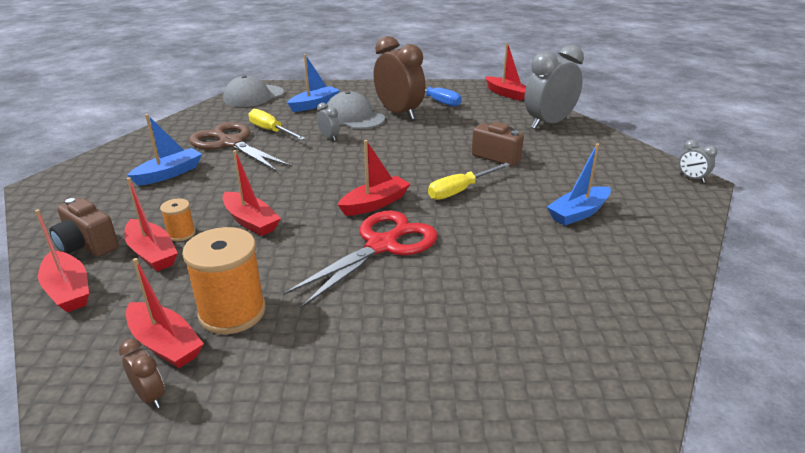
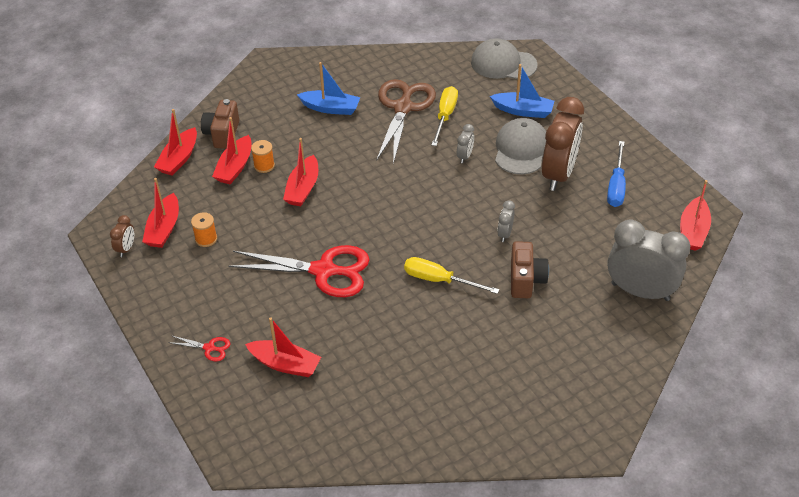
camera: 60 degrees right, 15 degrees up
orange spool [182,227,266,334] -> orange spool [191,212,217,247], size x0.50
red boat [338,140,410,216] -> red boat moved to [245,318,321,377]
blue boat [547,143,611,226] -> none
grey clock [679,139,718,183] -> grey clock moved to [497,200,515,242]
none -> red scissors [168,336,230,361]

